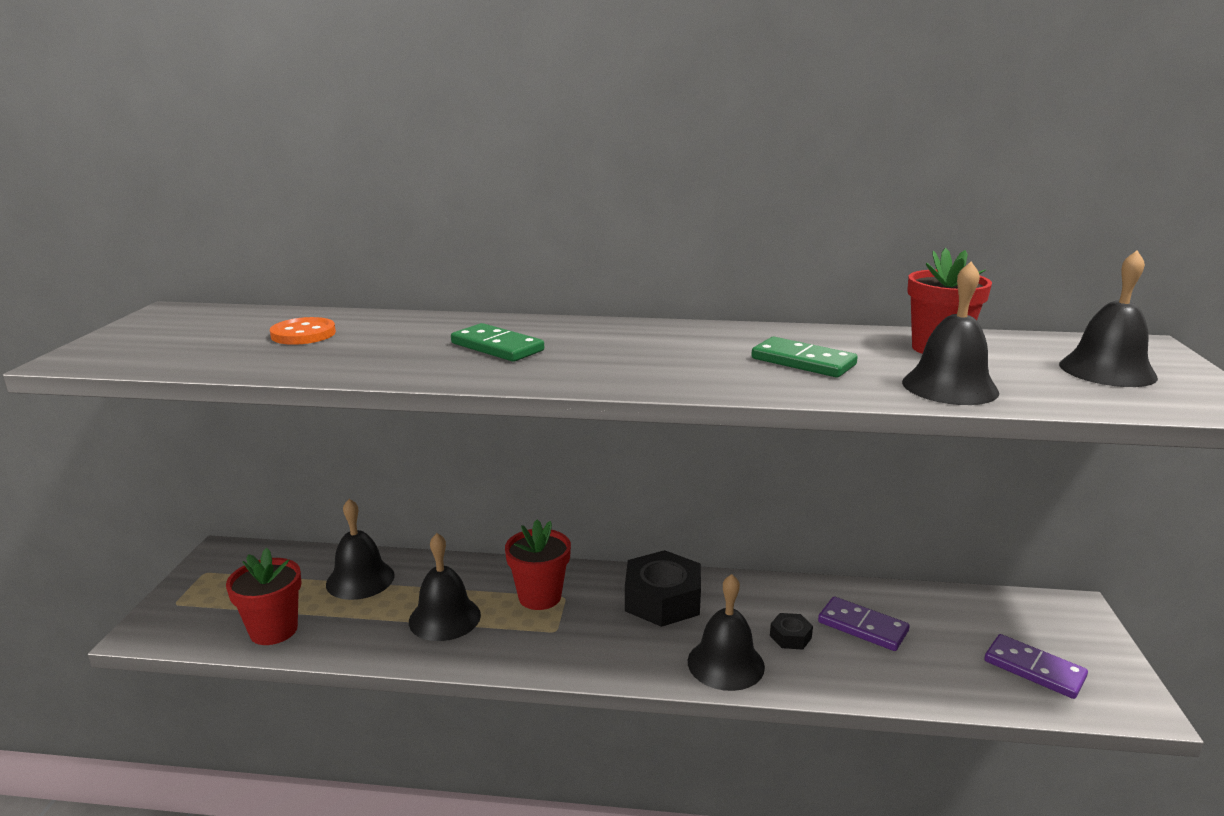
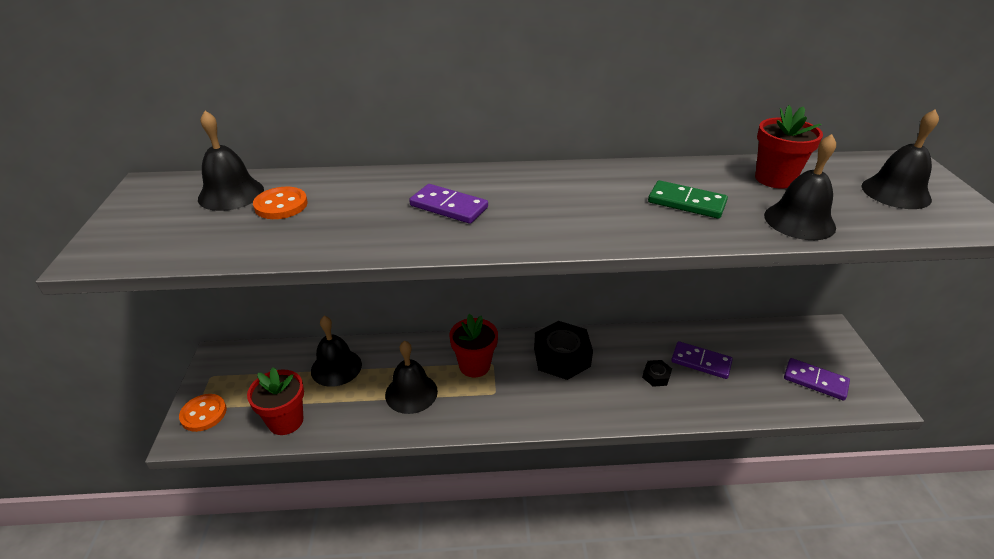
camera: 10 degrees left, 15 degrees up
green domino [451,323,544,362] -> purple domino [409,184,488,224]
black bell [688,574,765,691] -> black bell moved to [198,111,264,211]
none -> orange button [179,394,227,432]

